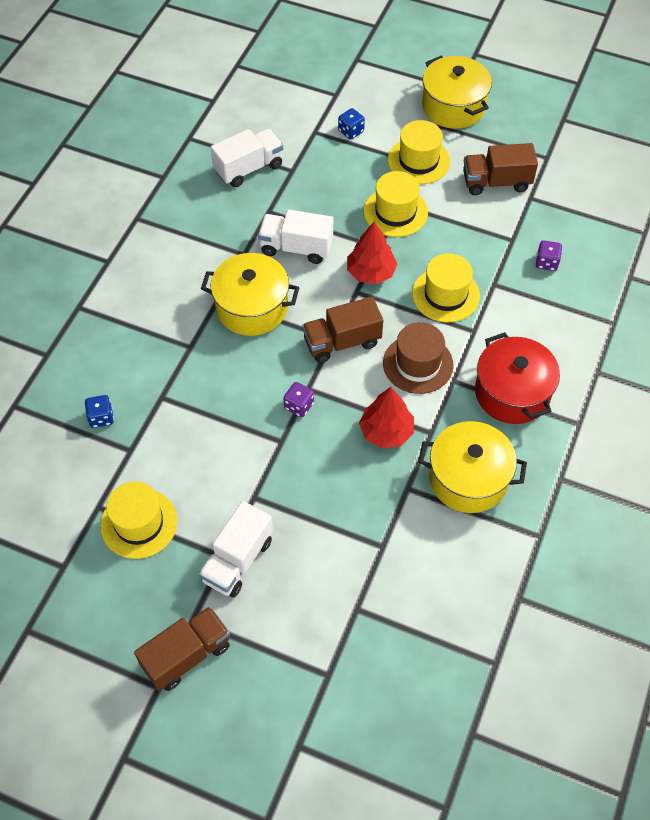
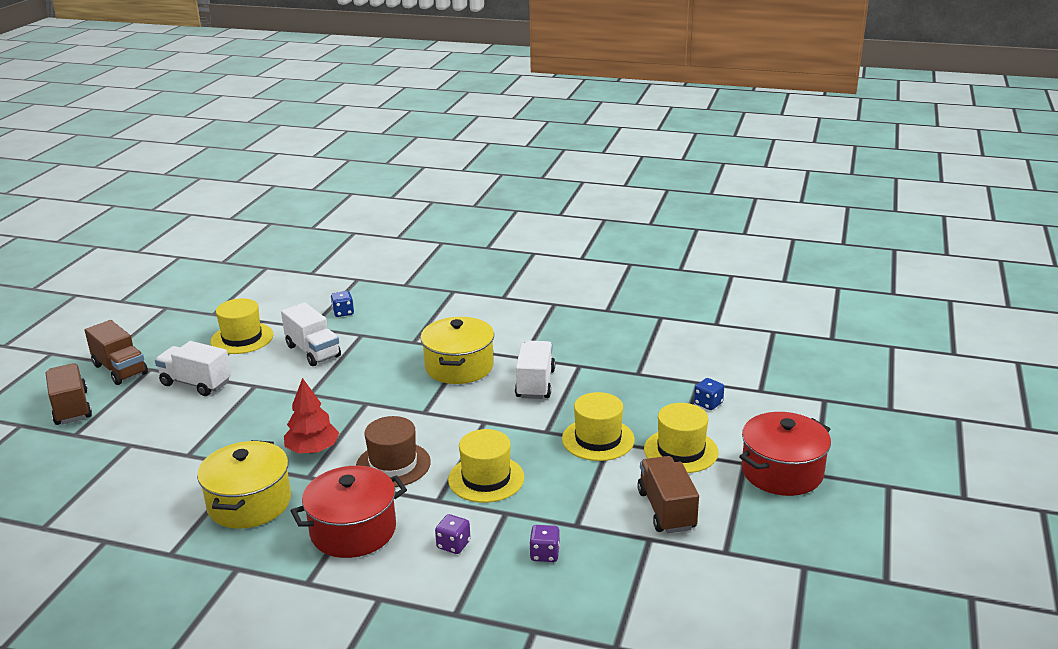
camera: 85 degrees right, 30 degrees down
white truck [211,129,283,187] -> white truck moved to [281,302,341,366]
purple dice [283,382,314,417] -> purple dice moved to [435,514,471,554]
brown truck [302,297,383,363] -> brown truck moved to [46,363,92,425]
red tree [347,222,397,284] -> none
yellow pot [422,56,492,129] -> red pot [739,412,831,496]

